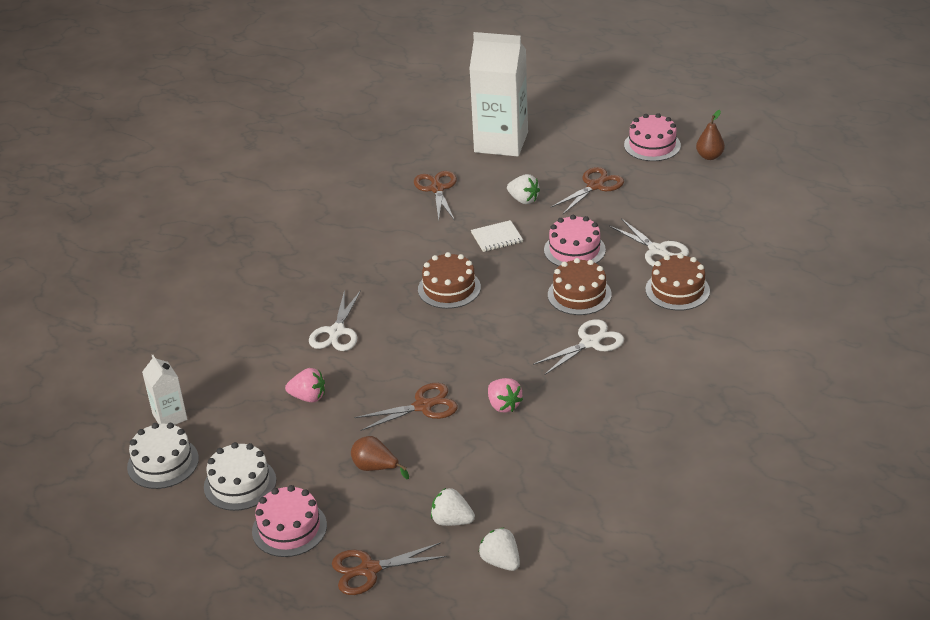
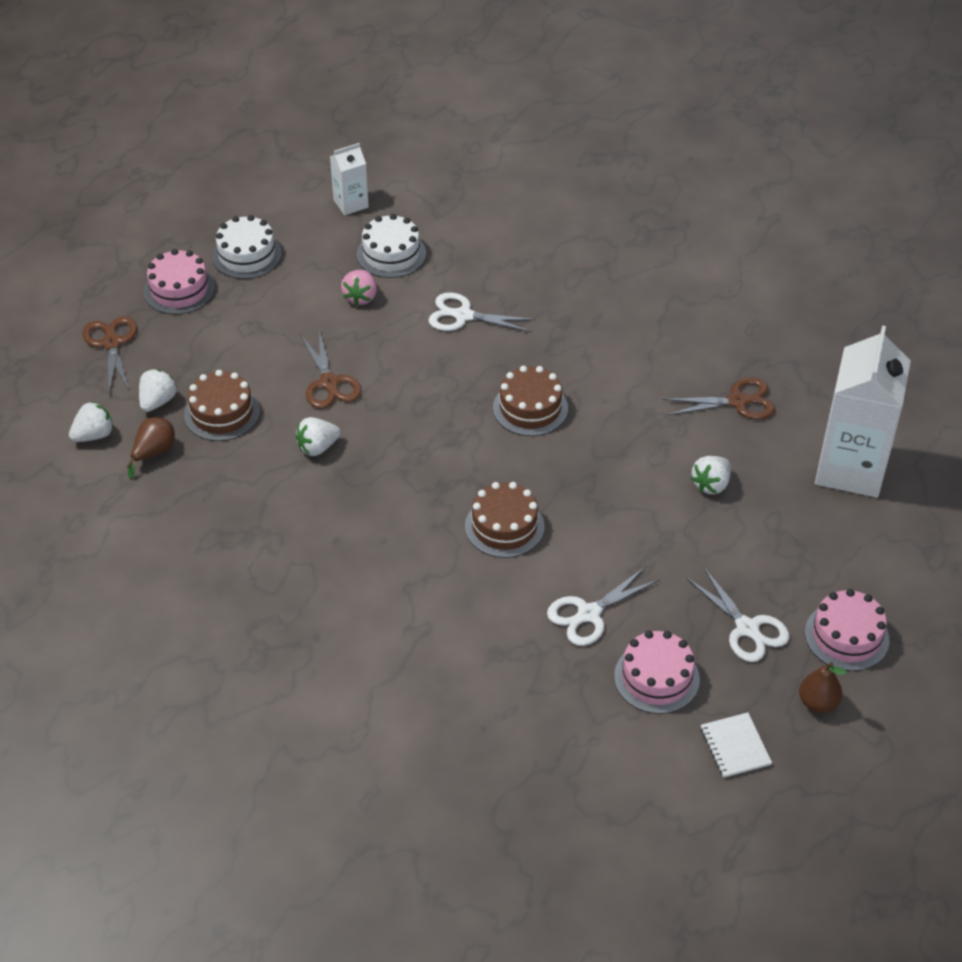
camera: 90 degrees right, 10 degrees up
white cake [127,423,199,489] -> white cake moved to [357,214,426,278]
brown pear [351,436,409,479] -> brown pear moved to [126,417,175,479]
white notebook [471,220,523,252] -> white notebook moved to [701,712,772,778]
pink strawberry [488,378,523,413] -> white strawberry [296,417,341,456]
white scissors [533,319,624,375] -> white scissors moved to [686,568,789,662]
pink cake [544,215,606,266] -> pink cake moved to [614,631,700,714]
brown scissors [551,167,624,214] -> none
brown cake [645,253,710,311] -> brown cake moved to [184,370,260,441]

